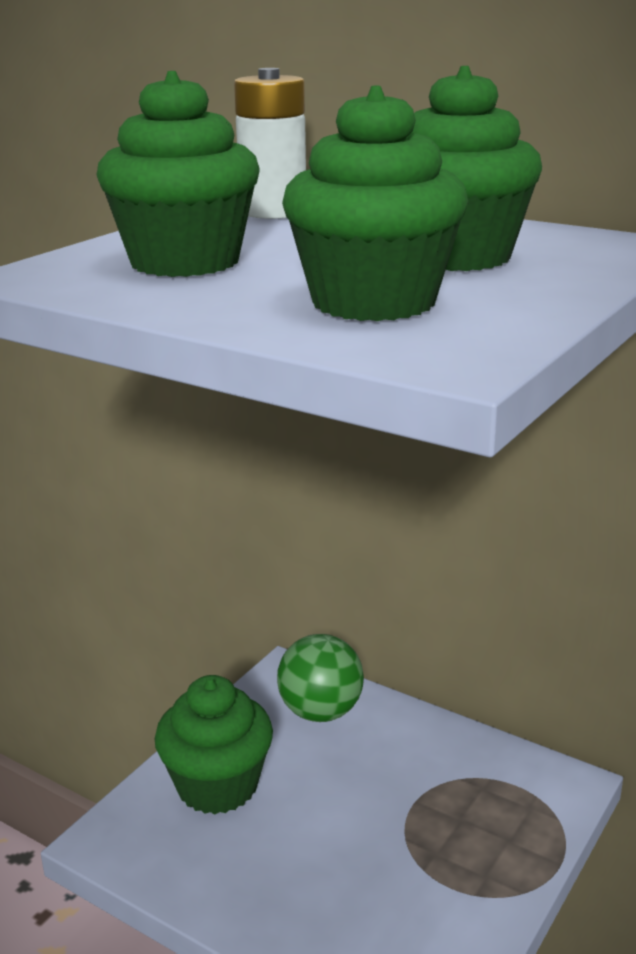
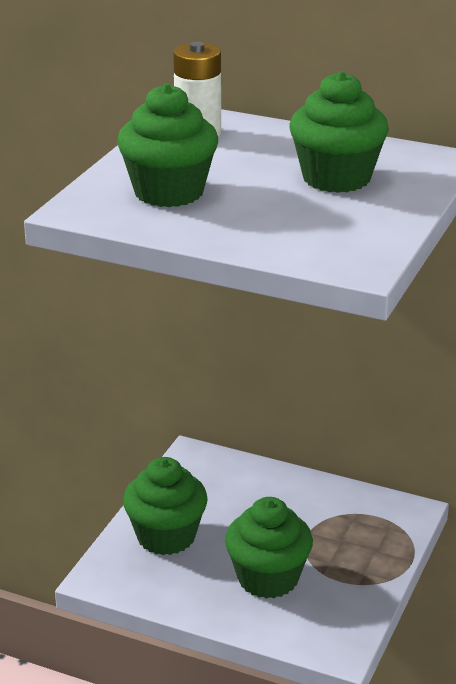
camera: 10 degrees left, 5 degrees up
green ball [277,634,364,722] -> none
green cupcake [282,86,468,321] -> green cupcake moved to [225,497,313,599]

